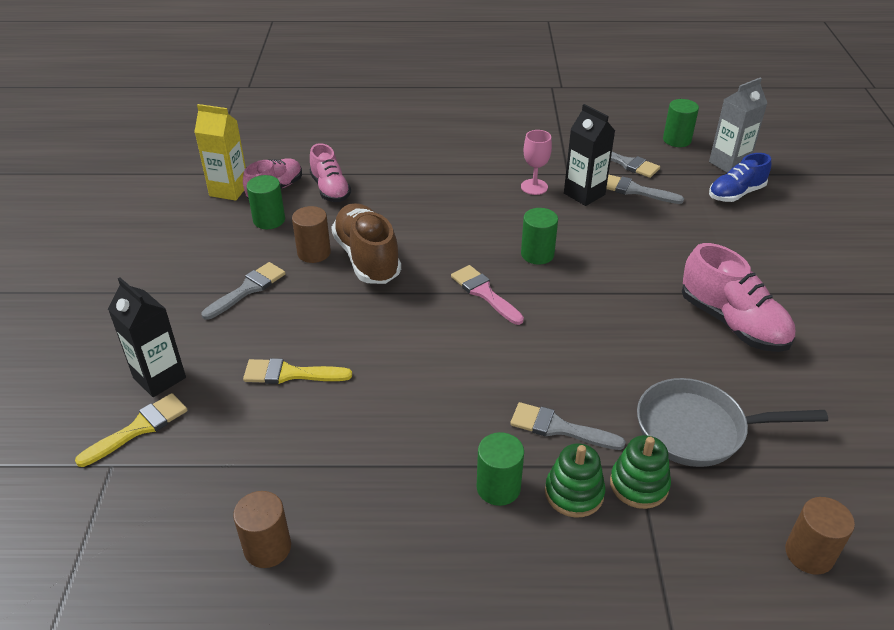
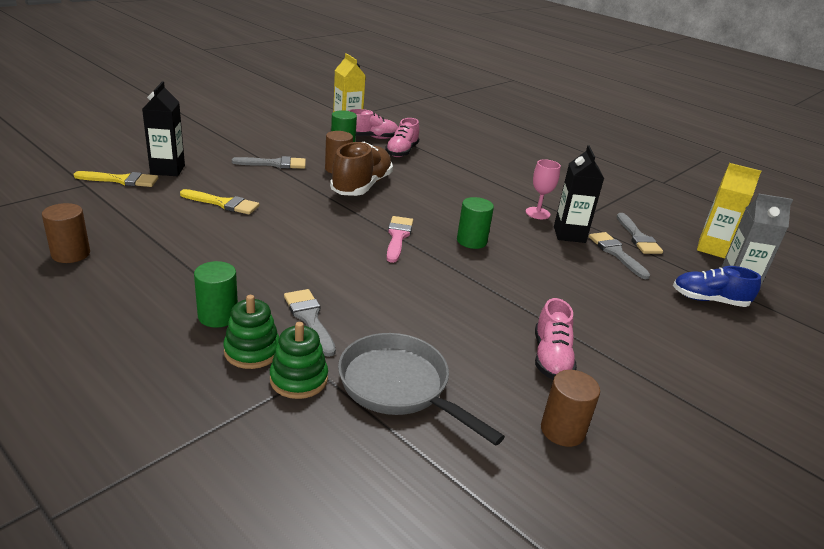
camera: 40 degrees right, 10 degrees down
yellow brush [243,358,352,384] -> yellow brush turned 150 degrees clockwise [180,189,259,215]
green cylinder [663,99,699,147] -> yellow carton [697,163,761,258]
pink shoe [682,243,795,352] -> pink shoe [535,298,577,379], size x0.66
brown cylinder [785,497,855,575] -> brown cylinder moved to [541,370,600,447]

